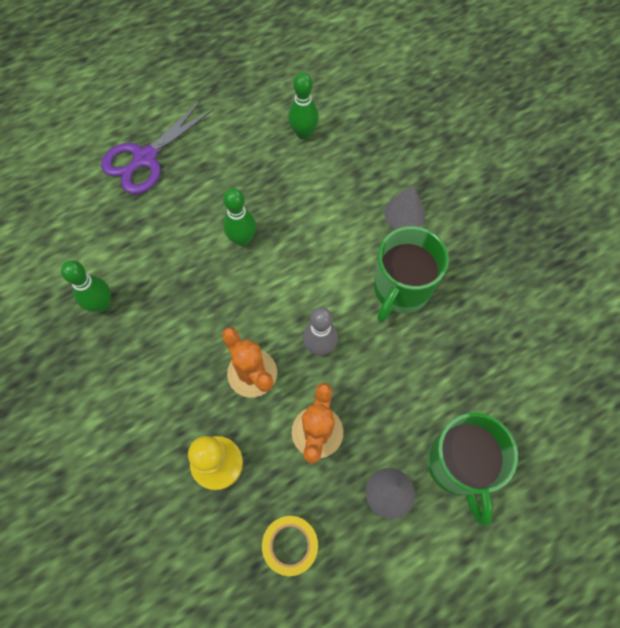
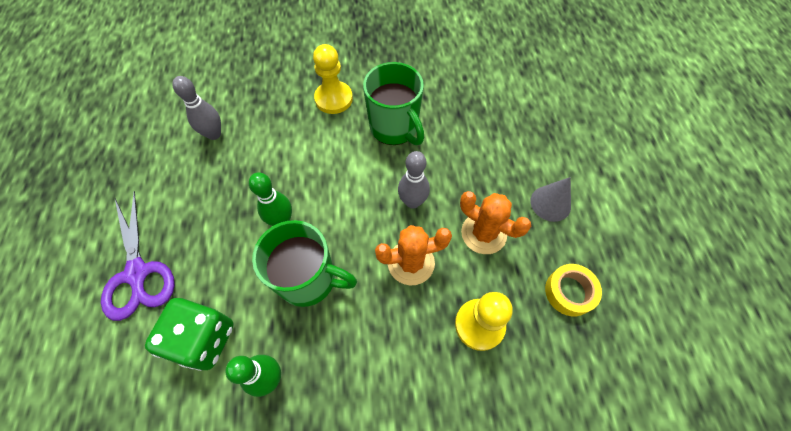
camera: 65 degrees left, 5 degrees down
green bowling pin [288,72,319,140] -> grey bowling pin [172,76,221,140]
grey cone [384,185,425,230] -> yellow pawn [313,44,353,114]
green mug [427,413,518,526] -> green mug moved to [252,220,357,307]
none -> green dice [145,298,234,371]

